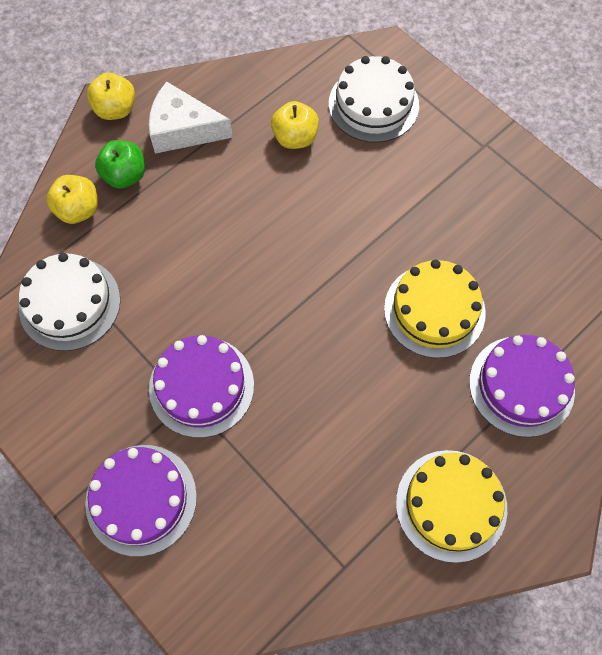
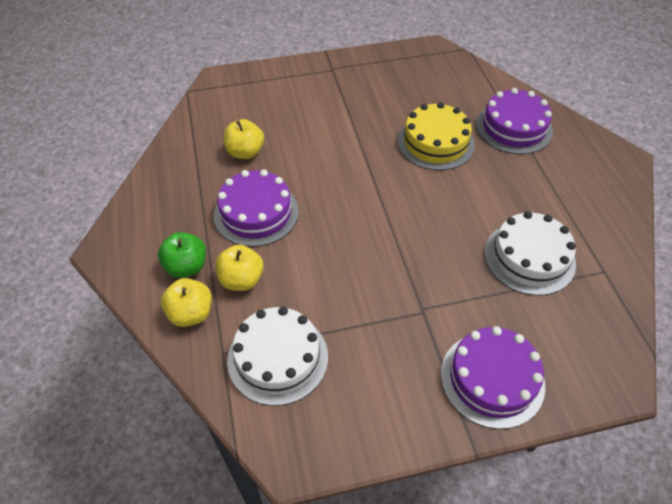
camera: 60 degrees left, 15 degrees down
yellow apple [87,73,135,120] -> yellow apple moved to [215,245,263,291]
white cheese [149,82,233,154] -> none
purple cake [149,335,254,438] -> purple cake moved to [213,170,299,247]
white cake [329,56,419,143] -> white cake moved to [485,211,576,296]
yellow cake [396,450,507,563] -> none

